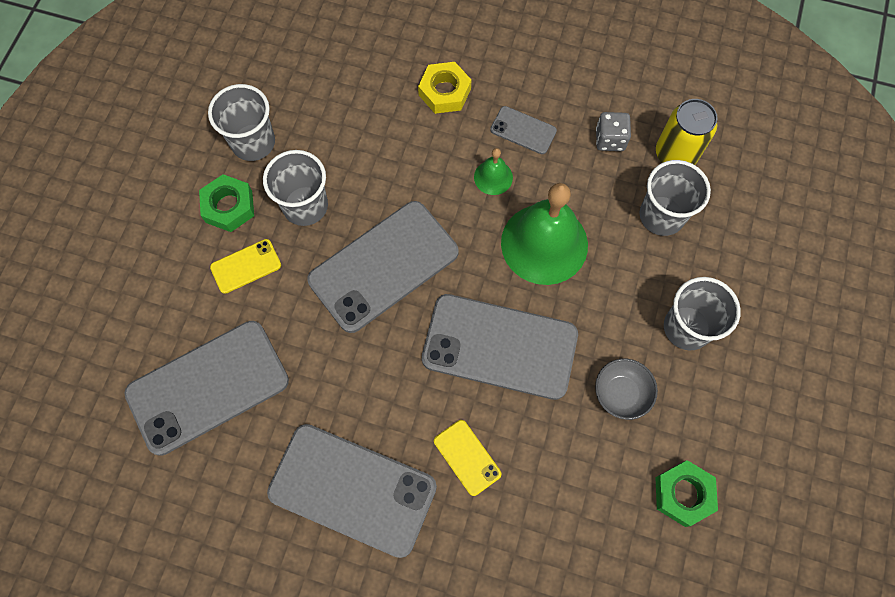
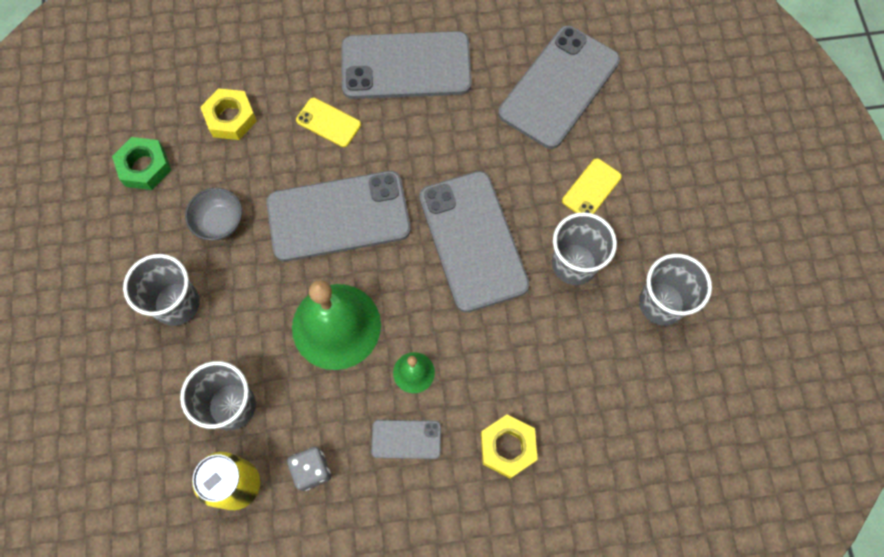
camera: 155 degrees right, 0 degrees up
green nut [199,174,254,232] -> none
grey phone [307,201,459,333] -> grey phone turned 45 degrees counterclockwise [419,171,530,312]
none -> yellow nut [200,88,257,140]

